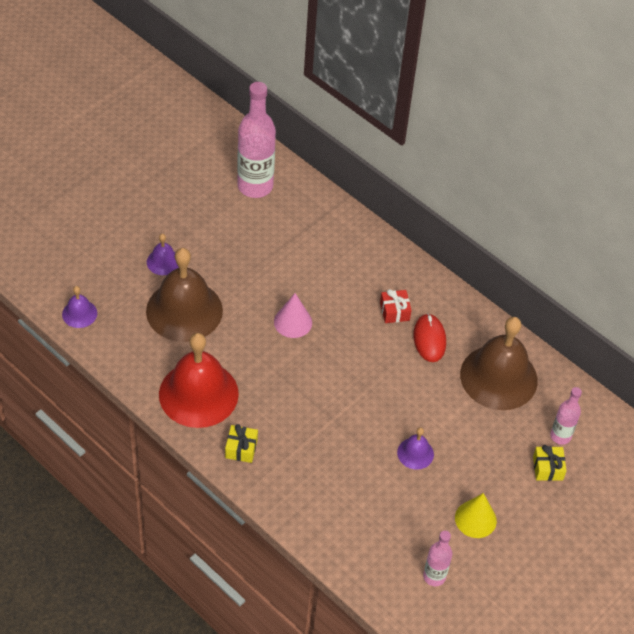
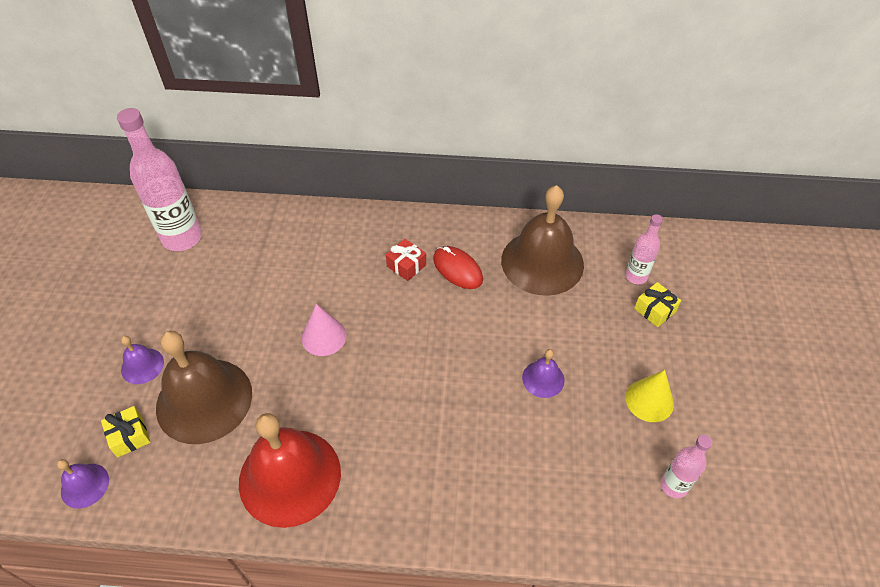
camera: 35 degrees left, 0 degrees up
yellow gift [225,424,258,463] -> yellow gift moved to [101,406,150,457]

